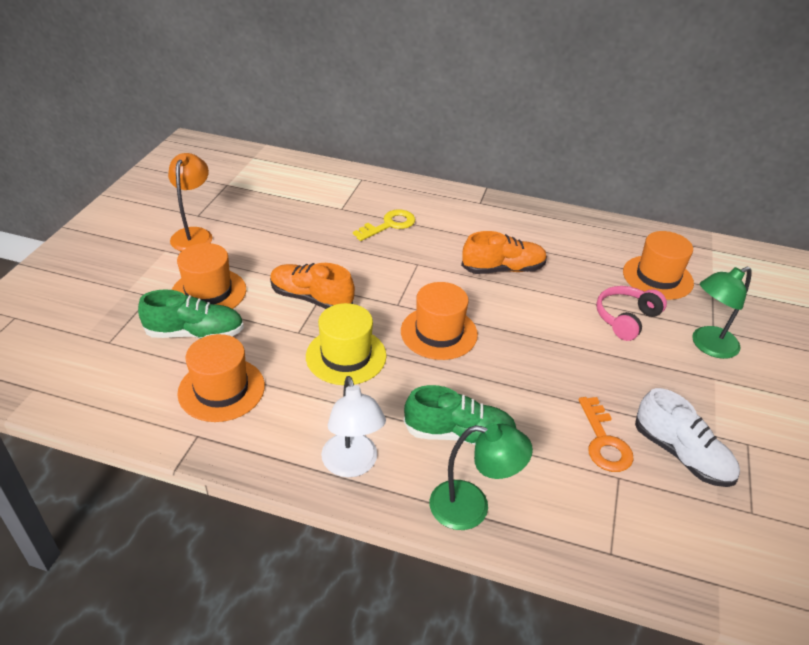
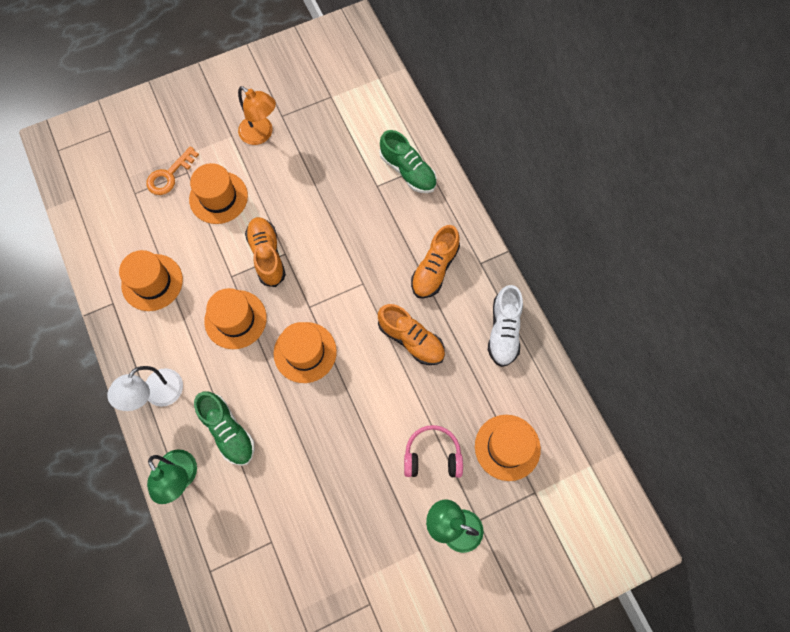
camera: 50 degrees right, 30 degrees up
green shoe [138,289,244,338] -> green shoe moved to [379,130,437,193]
orange lamp [168,153,212,251] -> orange lamp turned 75 degrees clockwise [238,86,276,145]
yellow hat [306,303,387,385] -> orange hat [204,288,267,349]
yellow key [353,210,415,241] -> none
orange key [579,397,634,472] -> orange key moved to [146,146,199,195]
white shoe [635,388,740,487] -> white shoe moved to [488,285,523,367]
none -> orange shoe [411,225,460,299]

